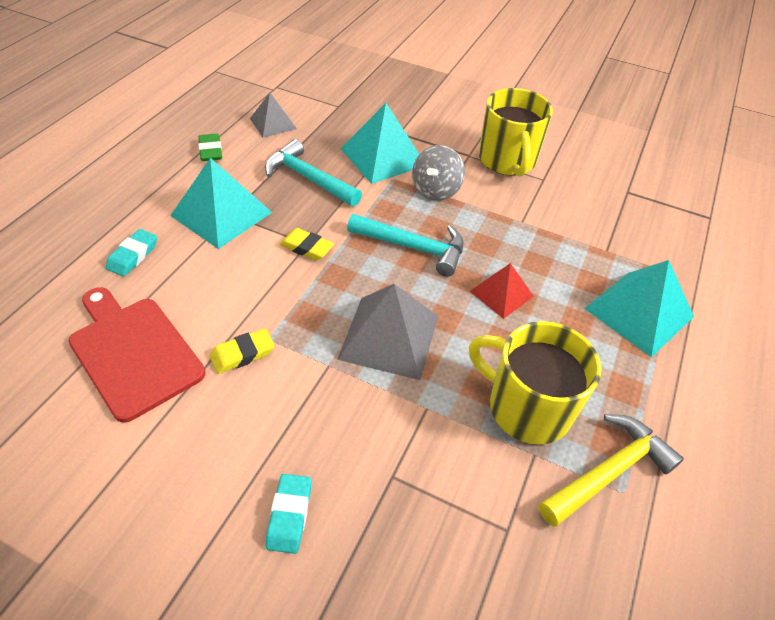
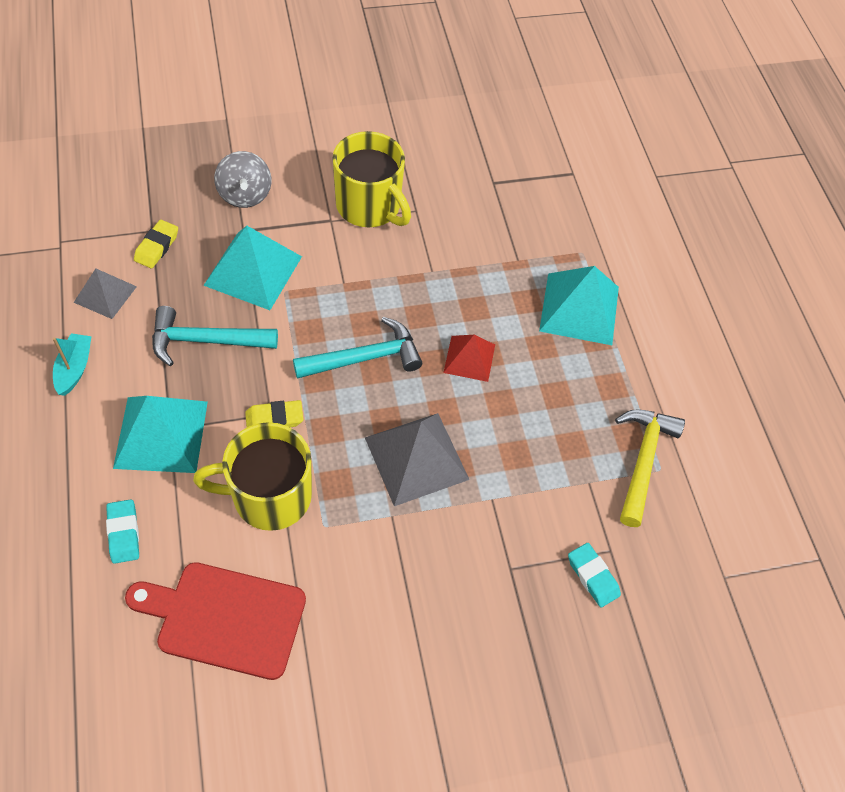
camera: 40 degrees left, 10 degrees up
green eraser [198,134,222,161] -> turquoise boat [53,333,92,396]
yellow eraser [210,328,275,374] -> yellow eraser moved to [134,220,178,268]
turquoise eraser [266,474,312,554] -> turquoise eraser moved to [568,543,621,607]
grey spinning top [412,145,465,201] -> grey spinning top moved to [214,151,271,208]
yellow mug [469,321,602,445] -> yellow mug moved to [193,422,312,531]

